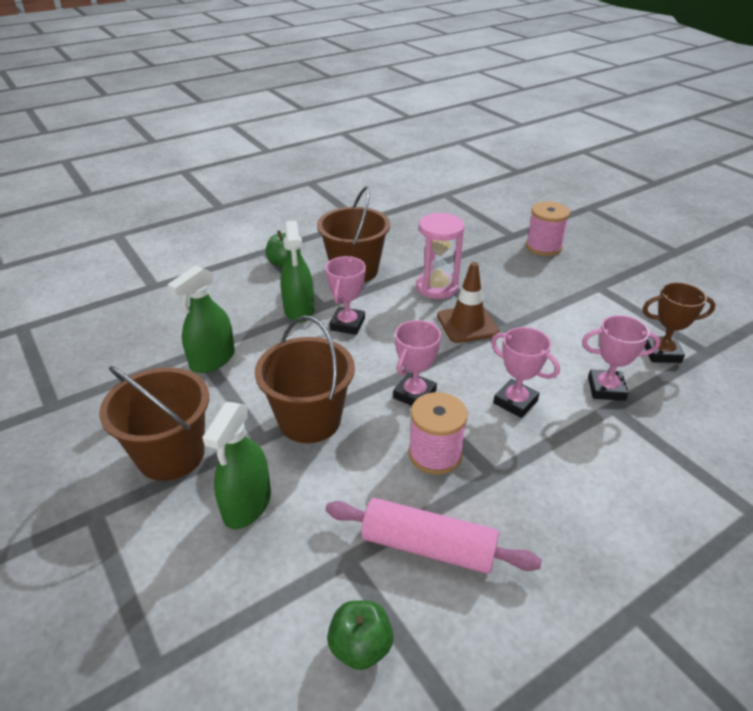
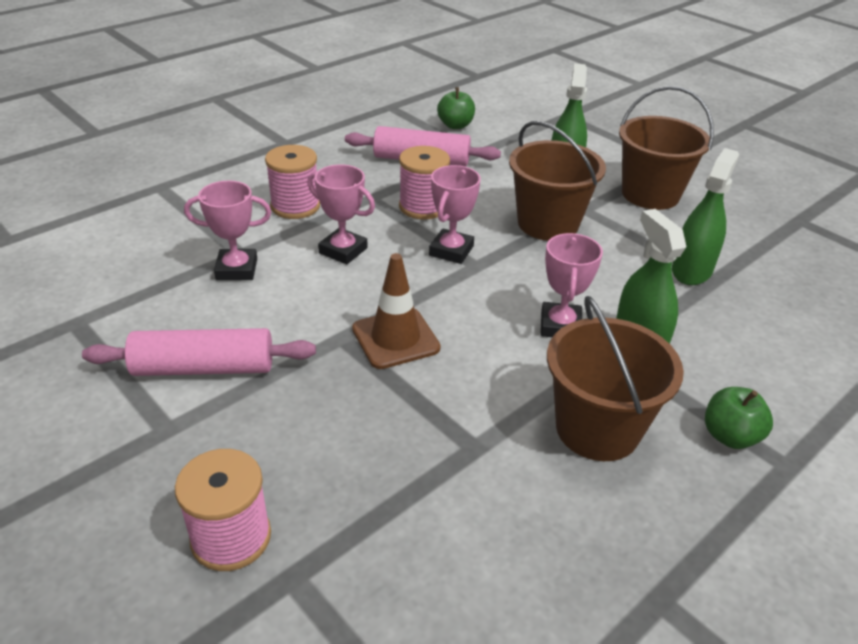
camera: 170 degrees right, 0 degrees up
pink hourglass [416,213,465,299] -> none
brown trophy [643,282,716,363] -> none
none -> pink rolling pin [82,328,316,376]
none -> pink spool [265,145,320,219]

